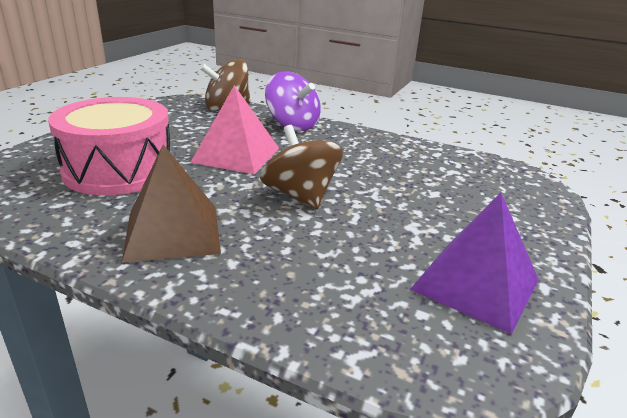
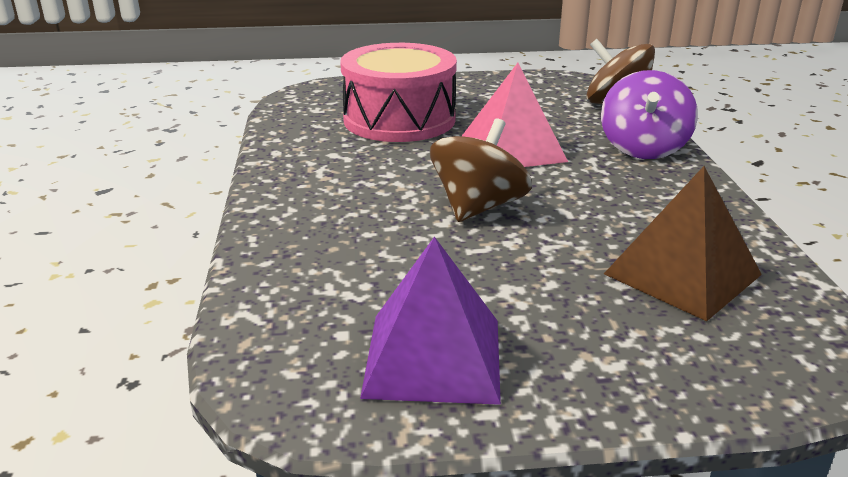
camera: 60 degrees right, 0 degrees up
brown pyramid [122,145,221,263] -> brown pyramid moved to [604,166,762,321]

